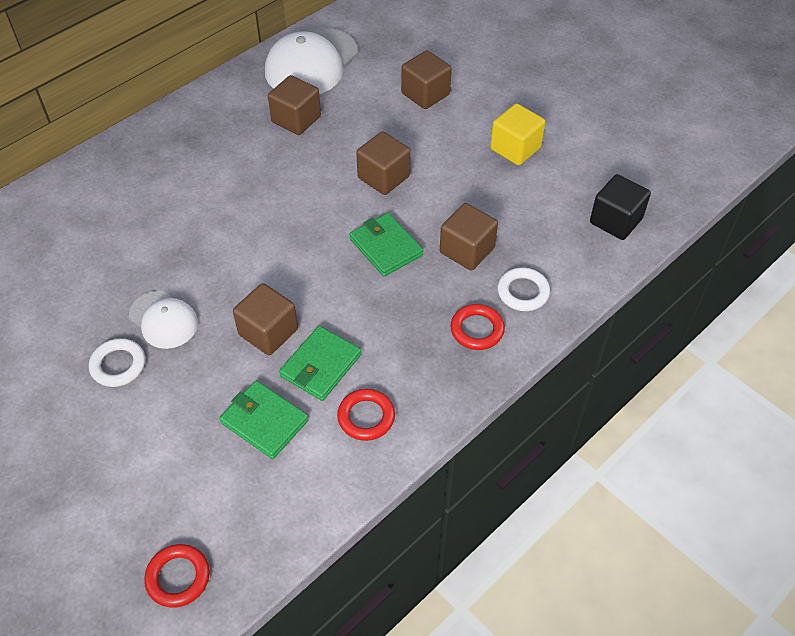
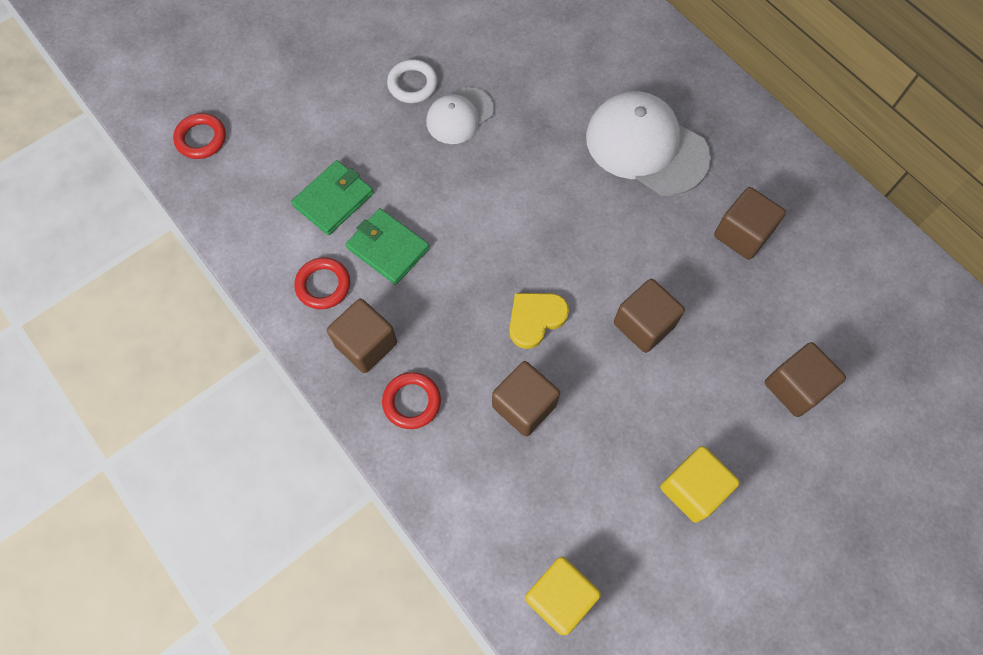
camera: 95 degrees right, 15 degrees up
brown cube [233,283,298,355] -> brown cube moved to [327,298,397,373]
white cap [265,28,358,94] -> white cap moved to [586,91,711,196]
green wallet [349,213,423,277] -> yellow heart [509,293,569,349]
white ring [497,267,550,311] -> none
black cube [590,174,651,240] -> yellow cube [525,557,601,635]

